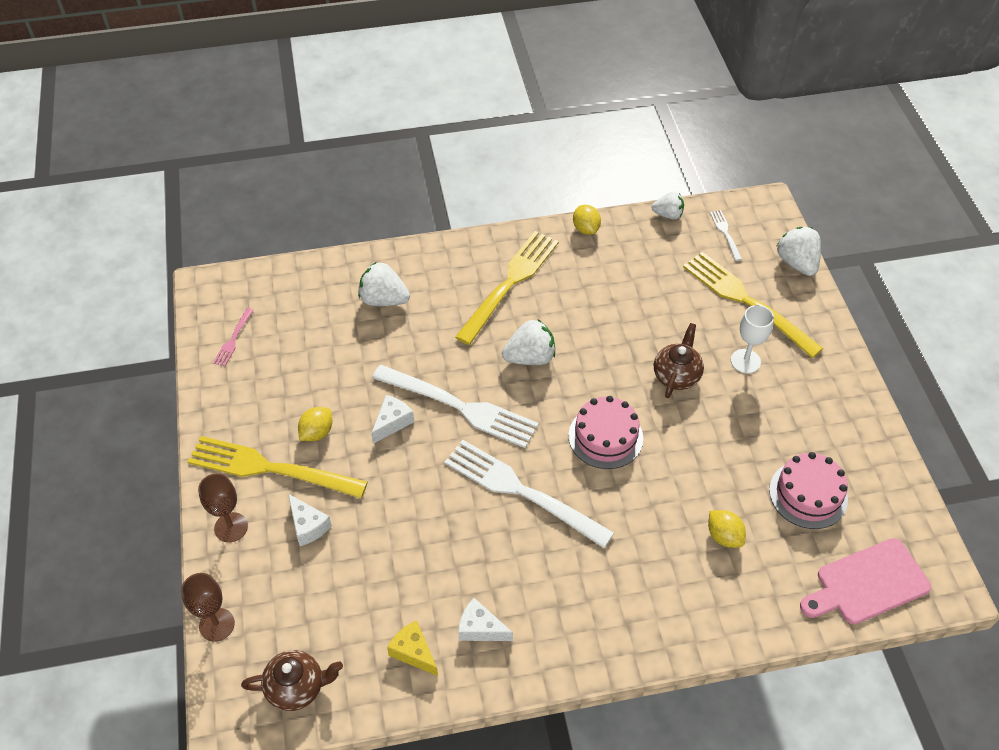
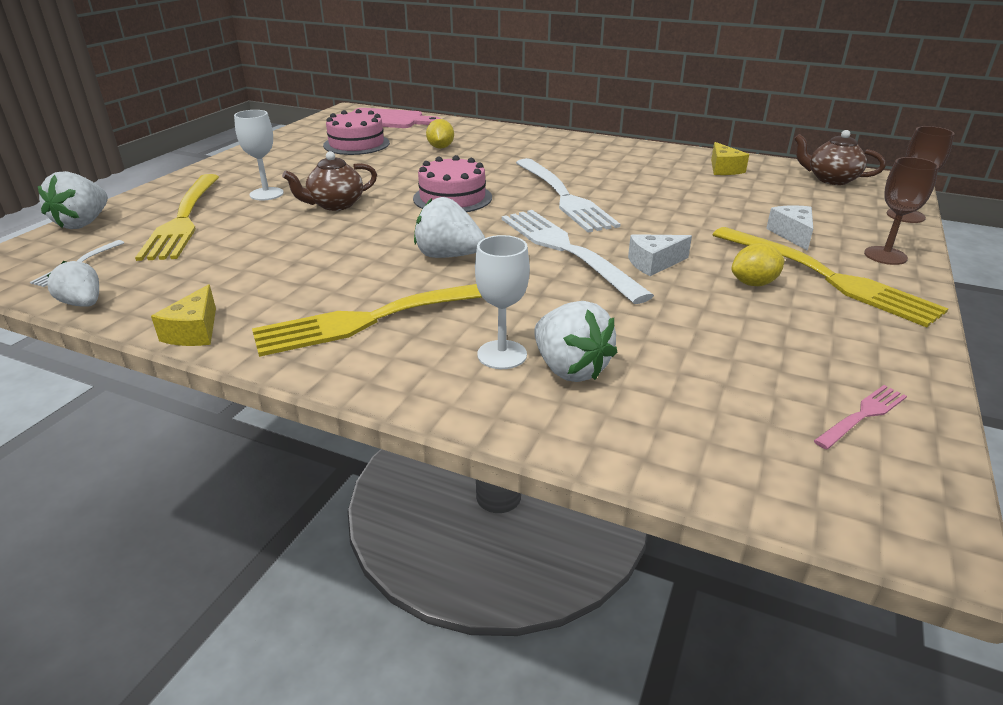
camera: 145 degrees left, 20 degrees down
white cheese [458,598,513,641] -> none
yellow lemon [573,205,601,235] -> yellow cheese [151,284,216,346]
none -> white goblet [475,235,530,369]

